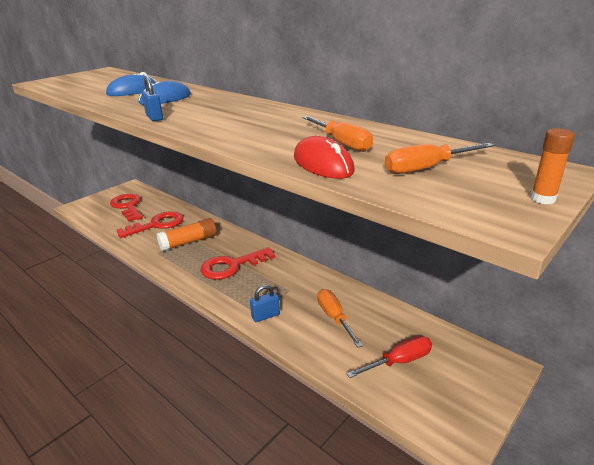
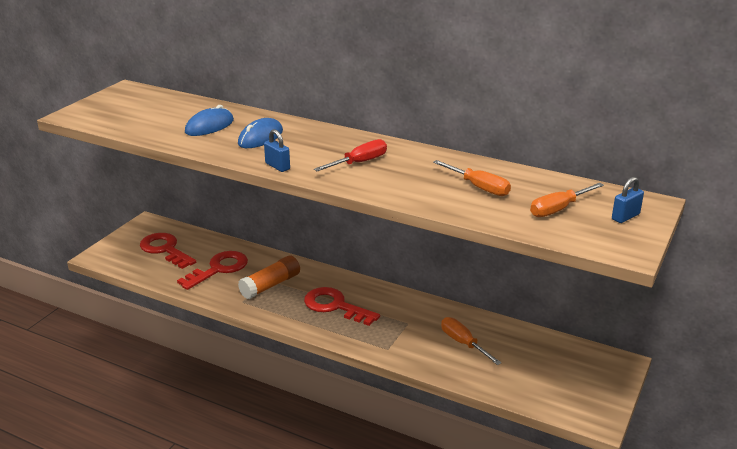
camera: 15 degrees left, 0 degrees up
red key [200,247,275,280] -> red key turned 75 degrees clockwise [304,287,380,326]
blue padlock [250,285,280,322] -> blue padlock moved to [612,177,644,223]
red mouse [294,136,355,179] -> none
red screwdriver [346,336,432,378] -> red screwdriver moved to [314,139,387,171]
orange glue stick [531,128,575,204] -> none

